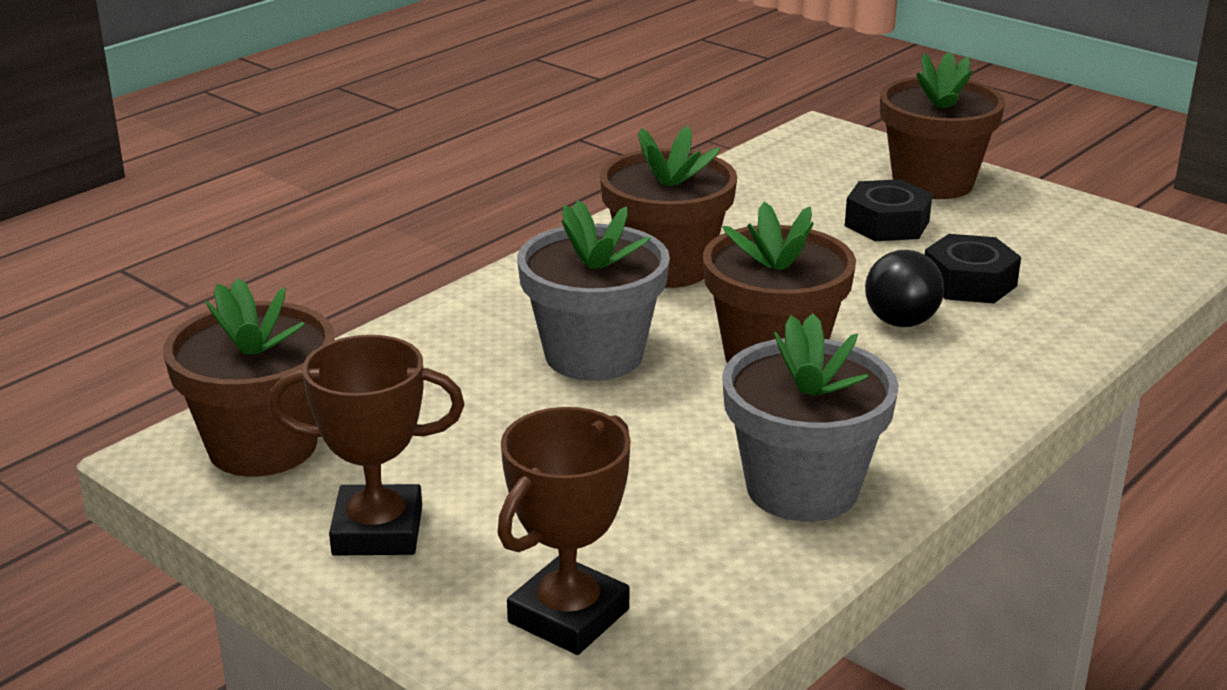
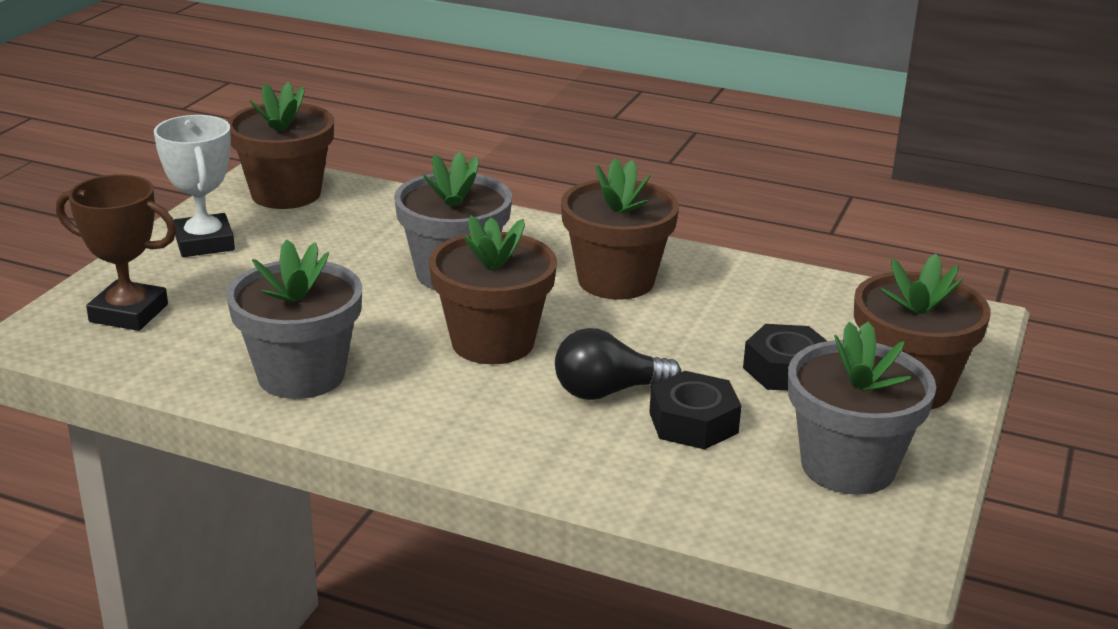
camera: 70 degrees right, 0 degrees up
brown trophy [269,335,464,556] -> white trophy [154,115,235,257]
none -> grey flower pot [788,322,936,495]

